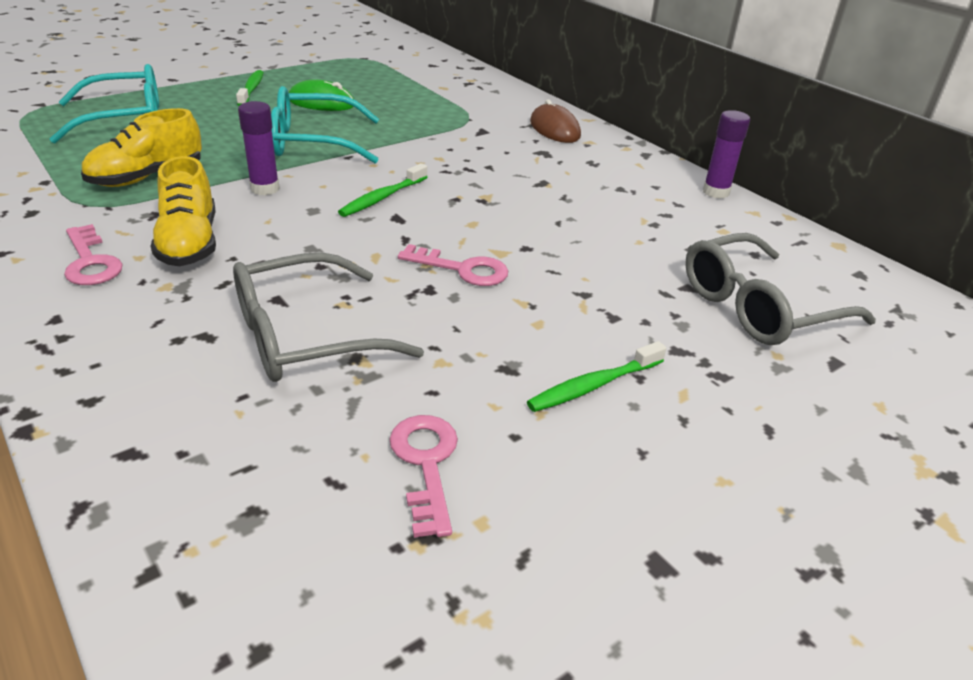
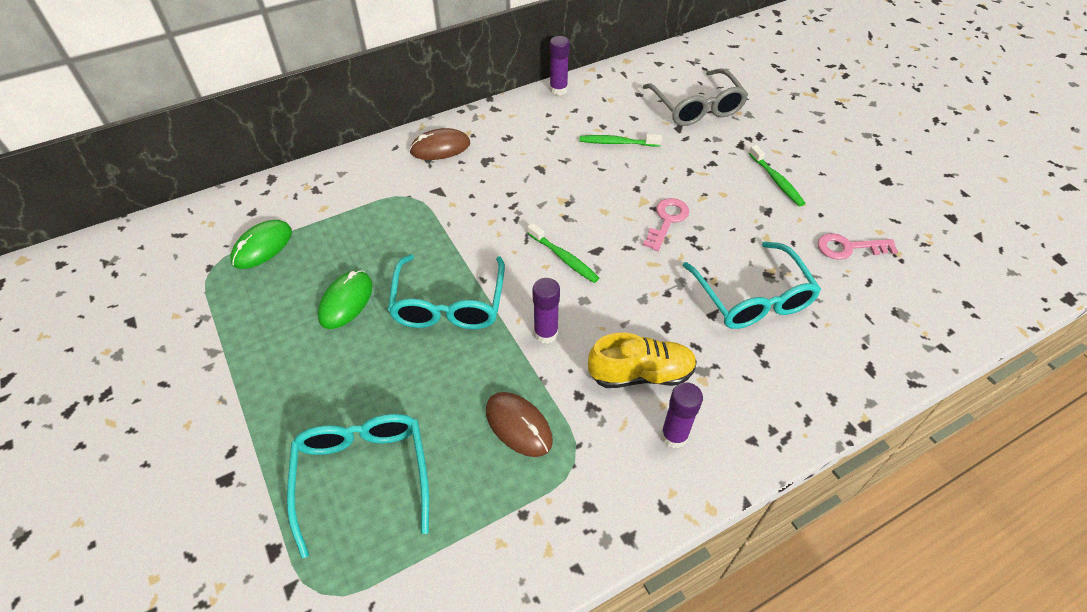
camera: 80 degrees left, 15 degrees up
pink key [64,224,123,285] -> purple glue stick [661,382,703,448]
yellow shoe [81,108,202,187] -> brown mouse [486,392,553,457]
grey glasses [233,252,424,382] -> turquoise glasses [683,241,821,329]
green toothbrush [236,70,264,106] -> green toothbrush moved to [579,134,662,147]
none -> green mouse [230,220,292,269]

